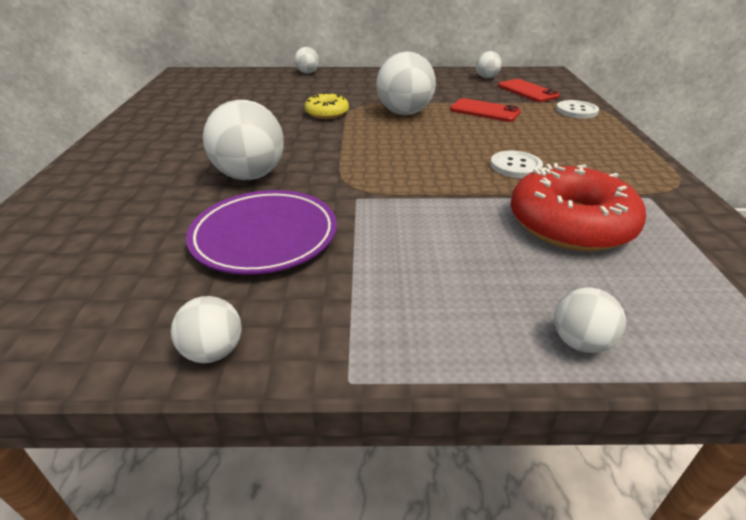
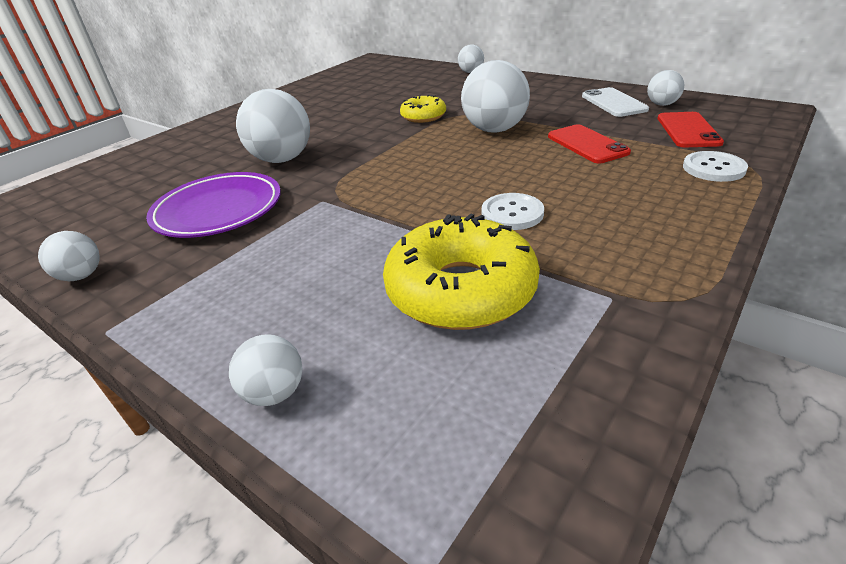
camera: 40 degrees right, 0 degrees up
red donut [510,163,646,252] -> yellow donut [383,214,540,330]
none -> white phone [582,87,649,117]

